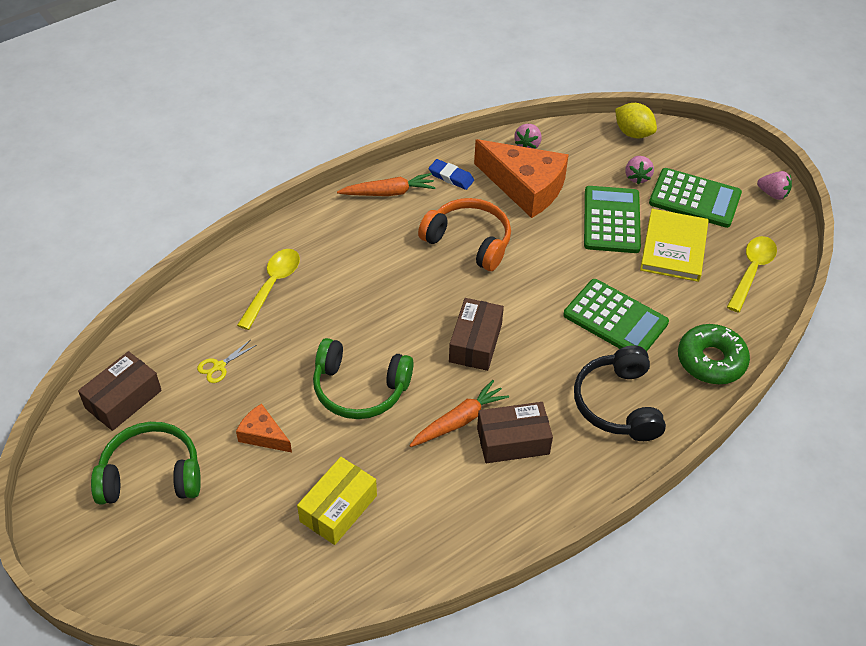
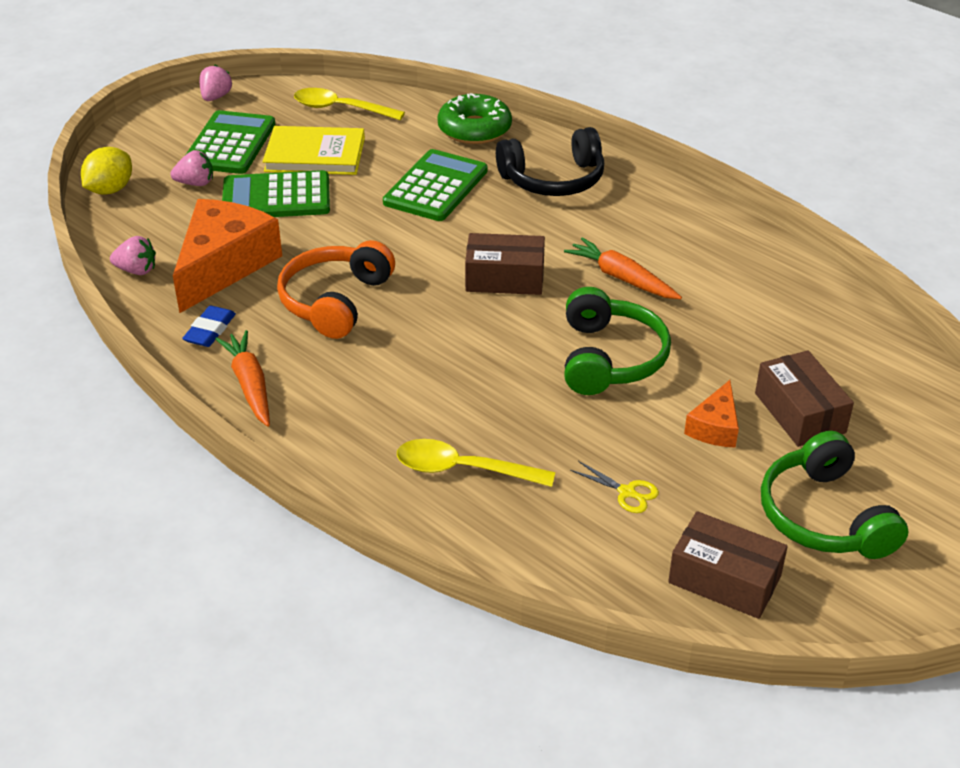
camera: 100 degrees left, 10 degrees down
yellow box [297,457,377,545] -> none
brown box [477,402,553,463] -> brown box moved to [755,350,854,447]

